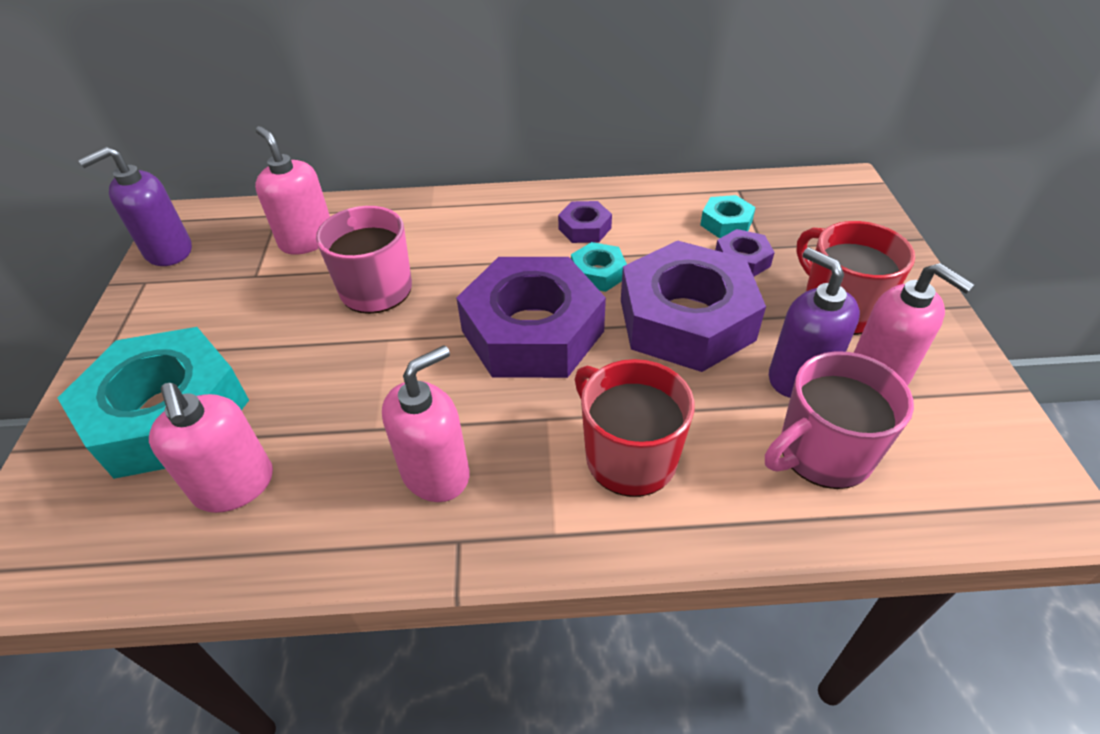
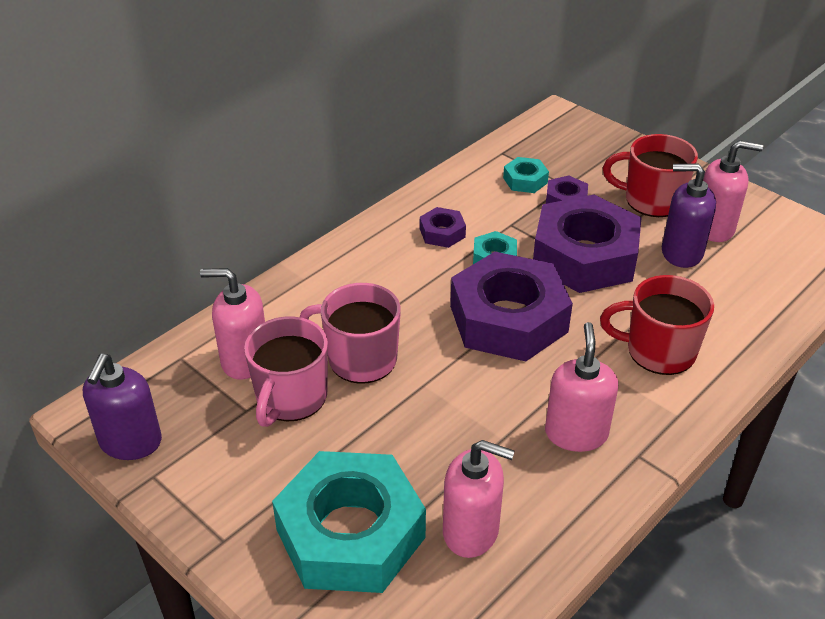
camera: 45 degrees left, 5 degrees down
pink mug [765,351,914,489] -> pink mug moved to [244,316,328,427]

